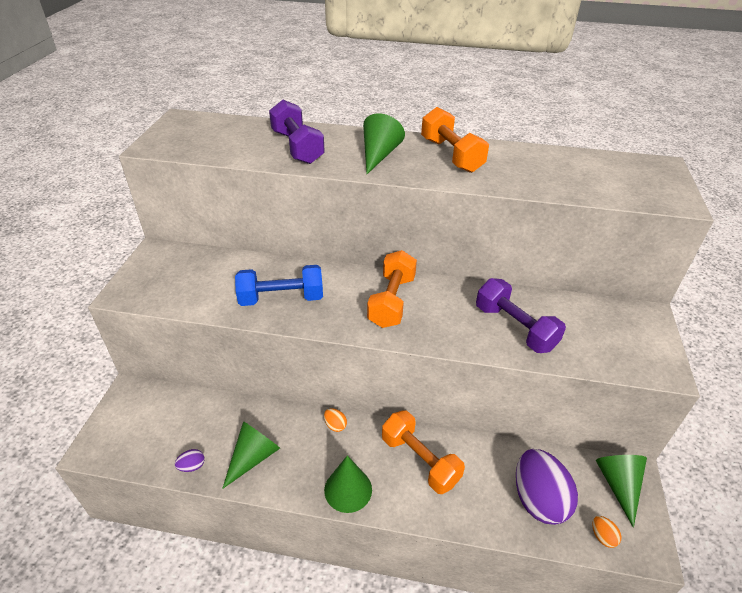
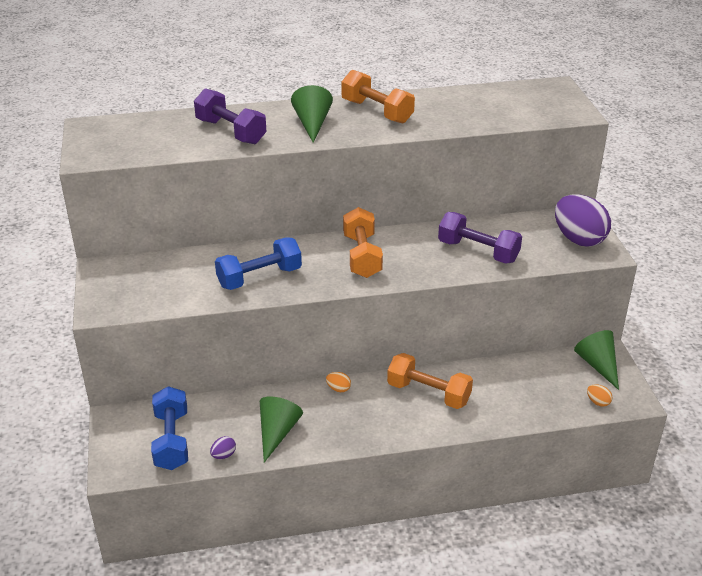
camera: 20 degrees left, 5 degrees down
green cone [324,455,372,513] -> none
purple egg [516,449,578,525] -> purple egg moved to [555,194,611,247]
none -> blue dumbbell [151,386,188,470]

